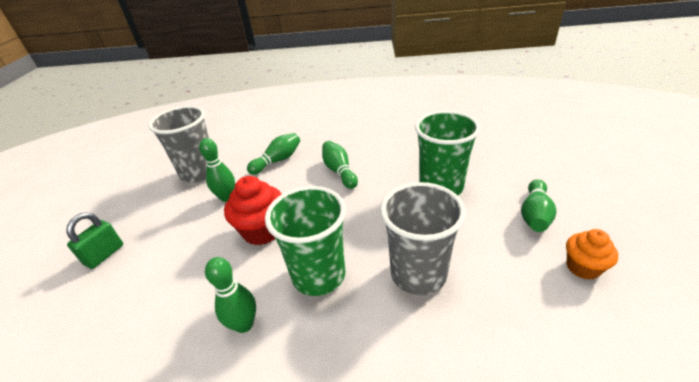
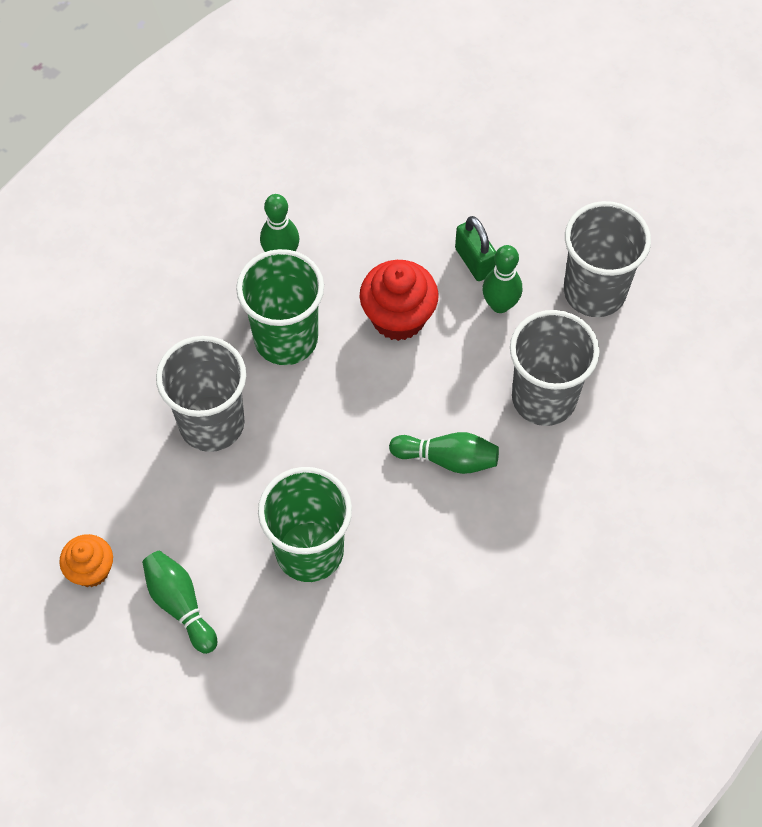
camera: 120 degrees right, 25 degrees up
green padlock [66,212,123,269] -> green padlock moved to [455,216,496,281]
green bowling pin [247,133,300,175] -> grey cup [510,310,600,426]

